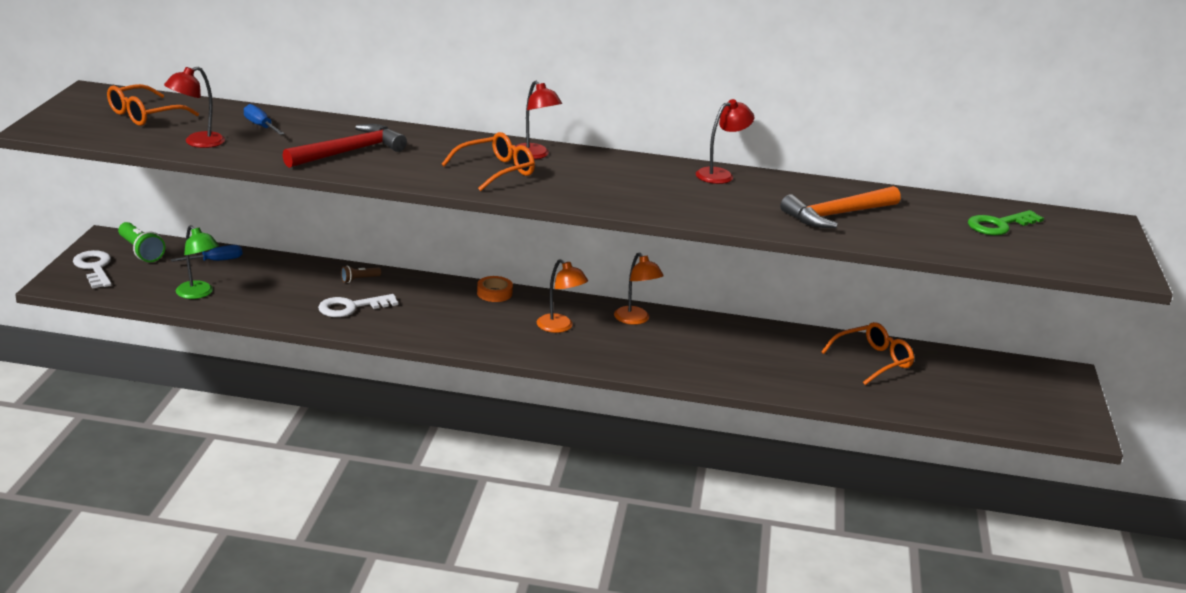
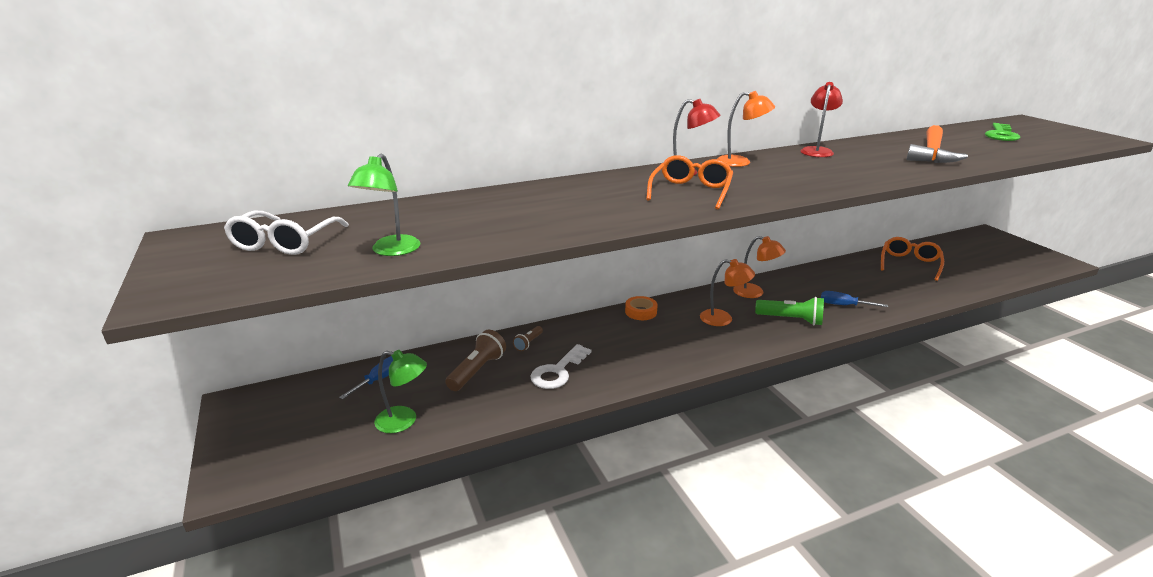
camera: 30 degrees left, 0 degrees up
white key [73,250,112,288] -> none
orange glasses [107,84,199,126] -> white glasses [224,210,349,255]
green flashlight [118,222,165,262] -> green flashlight moved to [755,297,824,326]
red lamp [164,66,225,148] -> green lamp [348,154,421,256]
blue screwdriver [244,104,285,135] -> blue screwdriver moved to [821,291,888,307]
red hammer [282,124,407,168] -> none
none -> brown flashlight [445,330,506,391]
none -> orange lamp [717,91,775,167]

